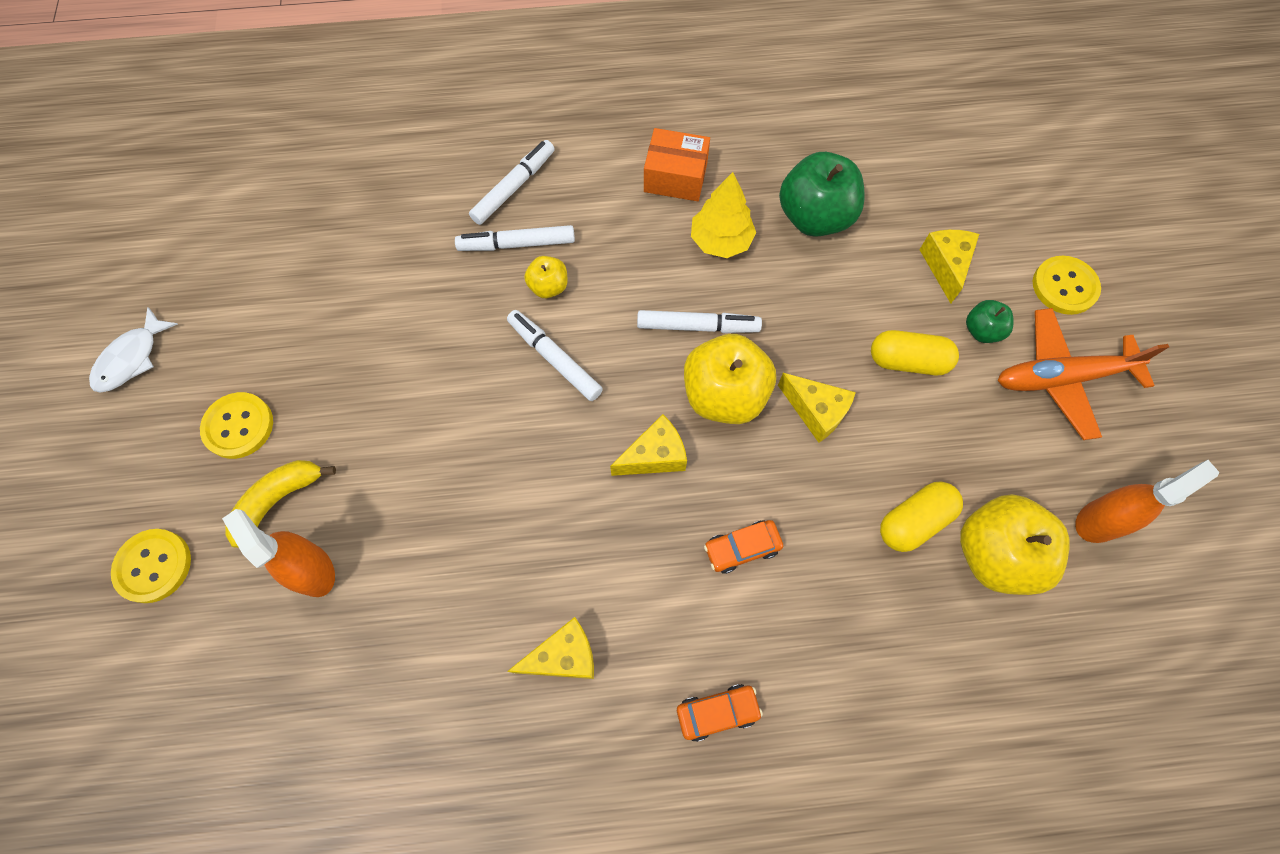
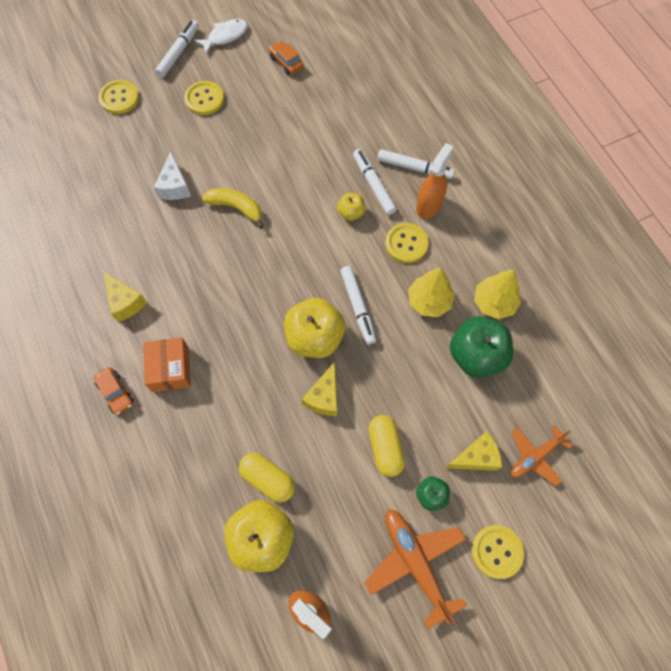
camera: 70 degrees right, 0 degrees up
white fish [89,307,178,393] -> white fish turned 135 degrees clockwise [194,19,248,54]
orange spray bottle [222,509,335,597] -> orange spray bottle moved to [416,143,454,219]
yellow banana [225,460,336,548] -> yellow banana moved to [202,188,264,229]
white marker [507,310,603,401] -> white marker moved to [155,20,199,77]
yellow cheese [610,414,687,476] -> none
orange box [644,128,710,201] -> orange box moved to [143,337,191,392]
orange car [704,520,783,574] -> orange car moved to [269,41,304,75]
none -> white cheese [154,151,191,200]
none -> yellow button [385,223,428,263]
none -> yellow tree [474,269,521,319]
none -> orange plane [511,425,572,486]

